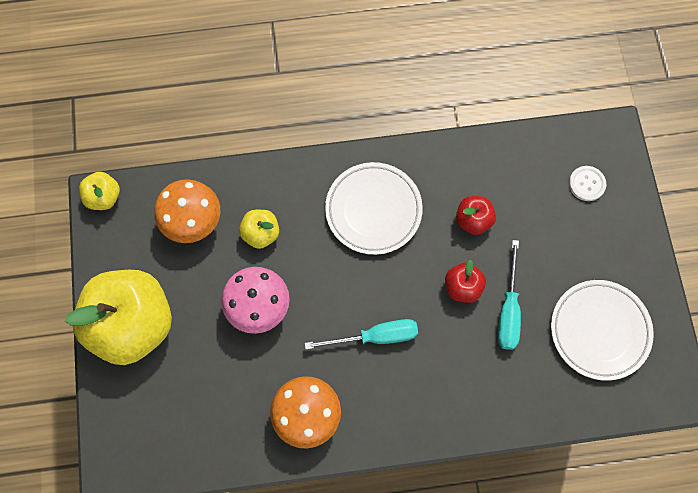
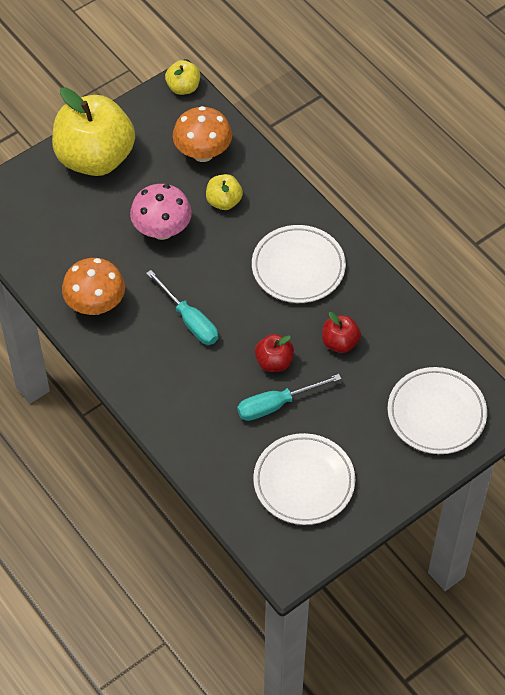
camera: 60 degrees right, 15 degrees down
white button [569,166,606,201] -> white plate [388,367,487,454]

